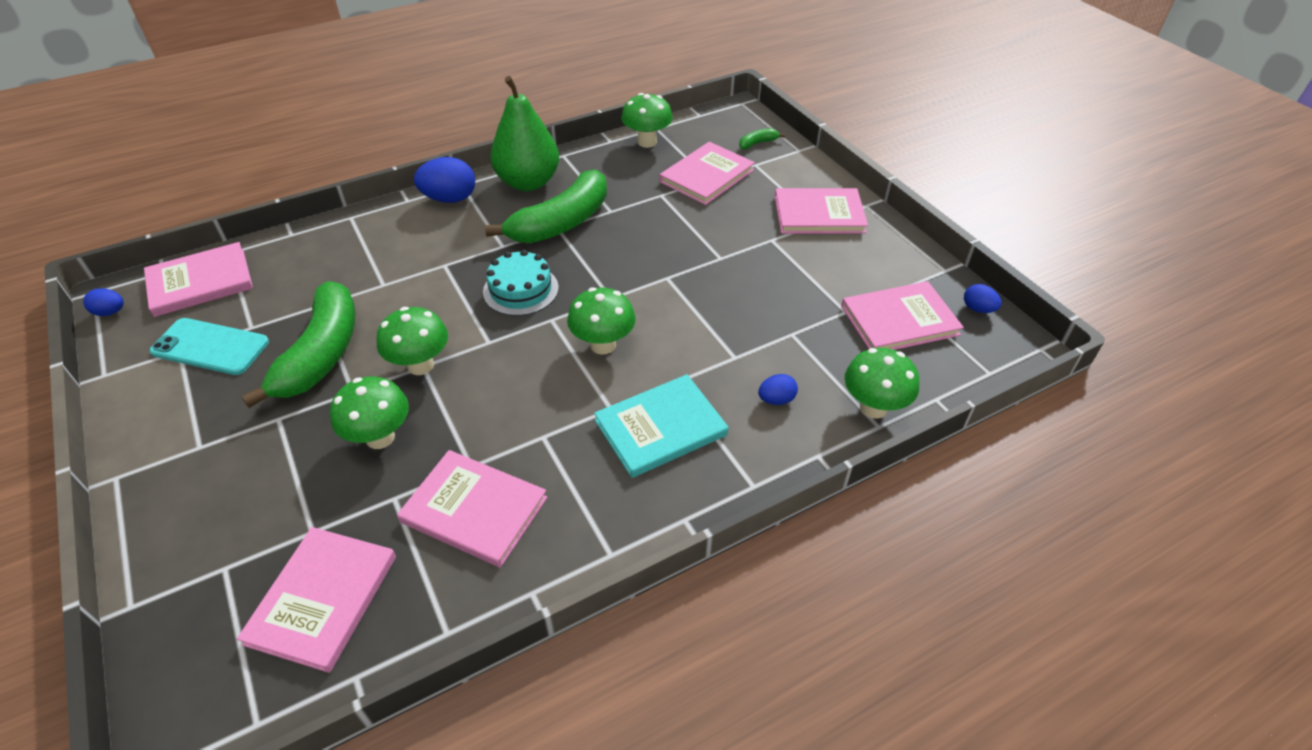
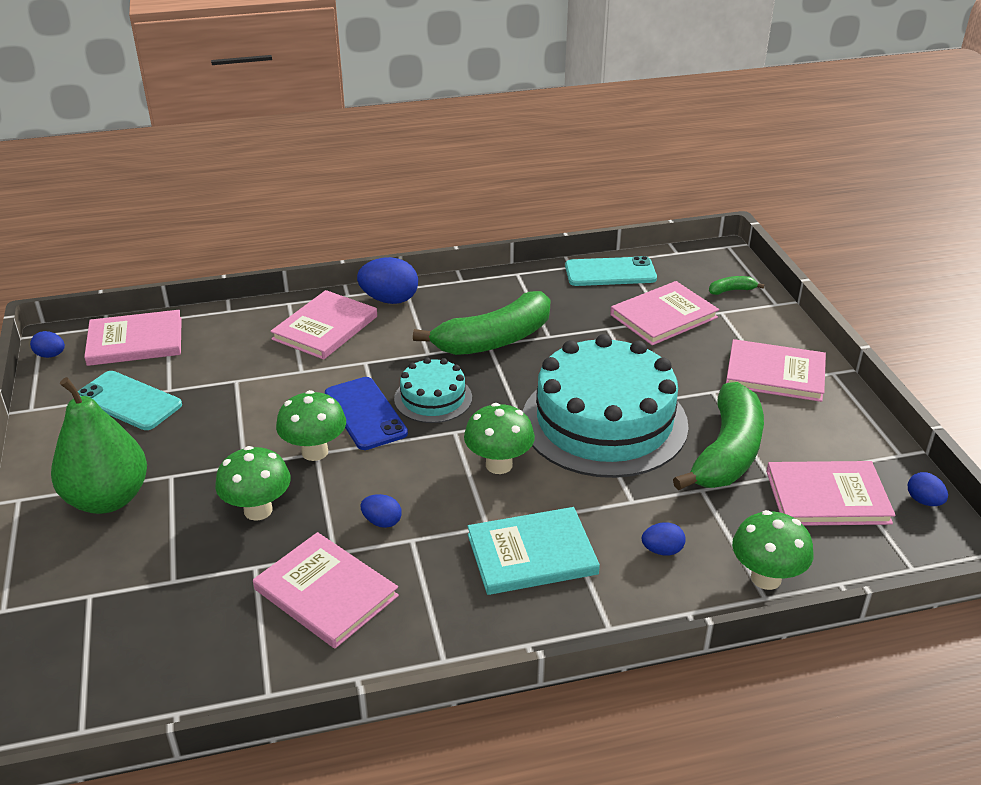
camera: 15 degrees right, 10 degrees down
pink book [237,527,396,673] -> pink book moved to [270,290,377,360]
green banana [241,281,355,408] -> green banana moved to [673,382,764,490]
green pear [490,76,559,191] -> green pear moved to [51,377,147,514]
green mushroom [621,93,673,148] -> turquoise phone [565,256,657,286]
none -> blue phone [325,377,408,450]
none -> blue egg [360,494,402,528]
none -> turquoise cake [523,334,689,478]

